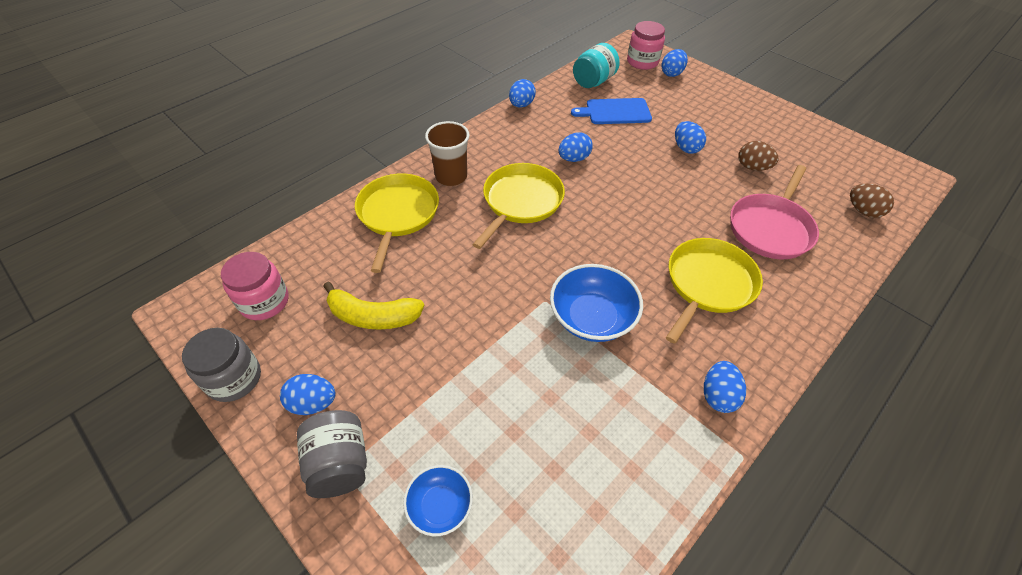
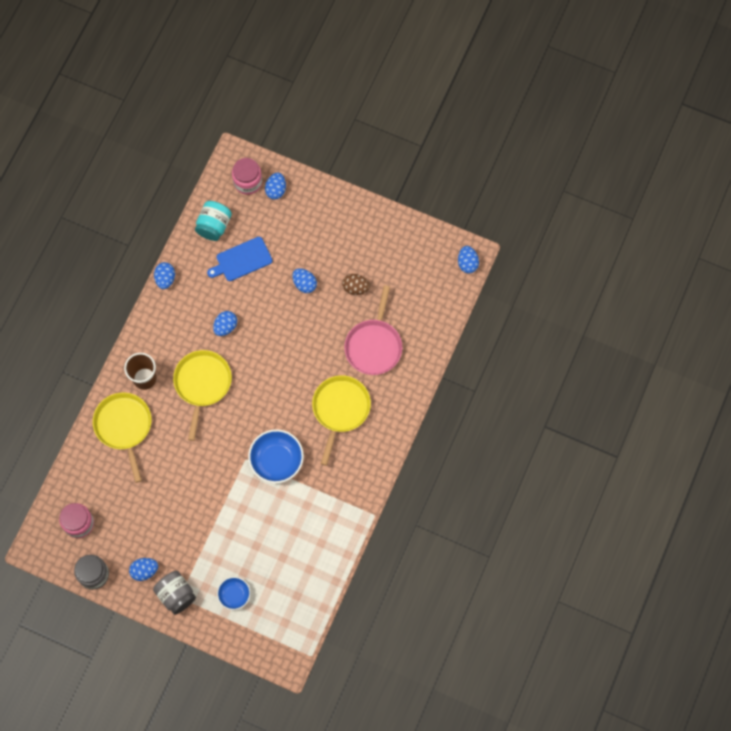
camera: 20 degrees left, 20 degrees up
yellow banana [323,282,425,330] -> none
blue egg [704,361,746,413] -> blue egg moved to [458,246,479,273]
brown egg [850,184,894,218] -> none

